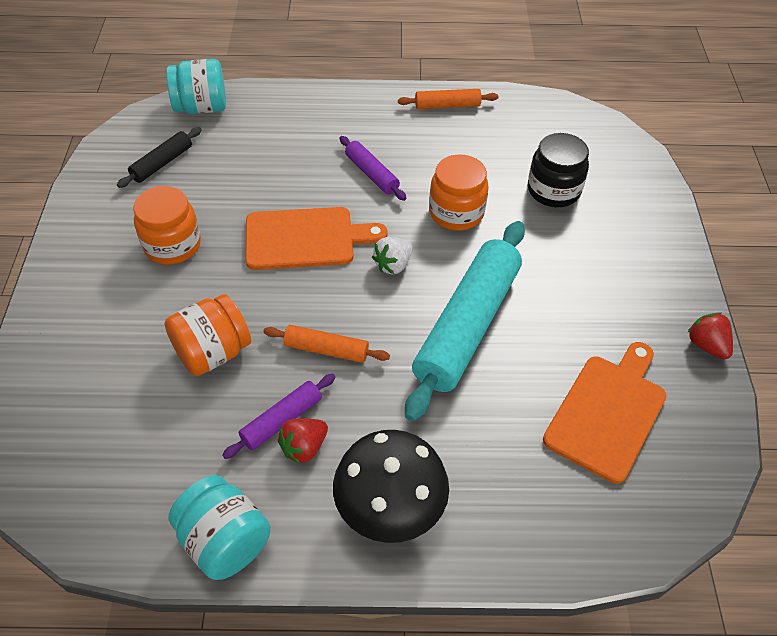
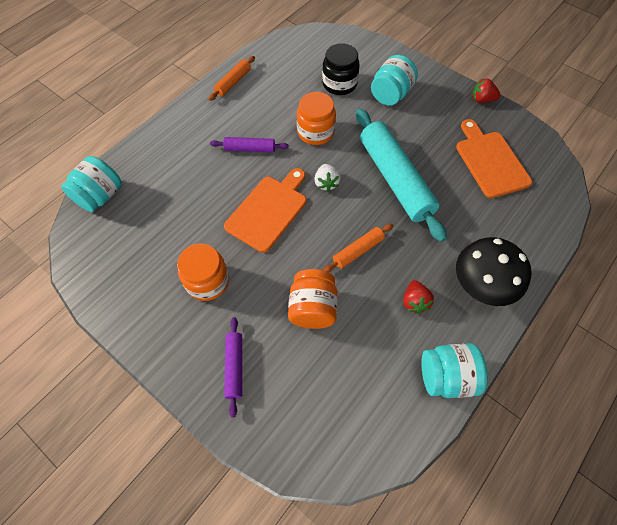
camera: 50 degrees left, 10 degrees up
black rolling pin [117,127,202,188] -> none
purple rolling pin [222,374,336,459] -> purple rolling pin moved to [224,317,242,418]
none -> turquoise jar [371,55,418,106]

